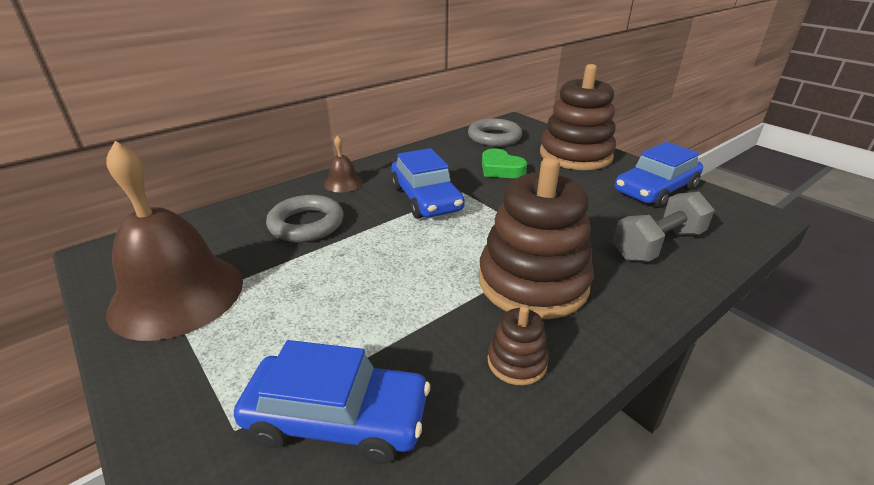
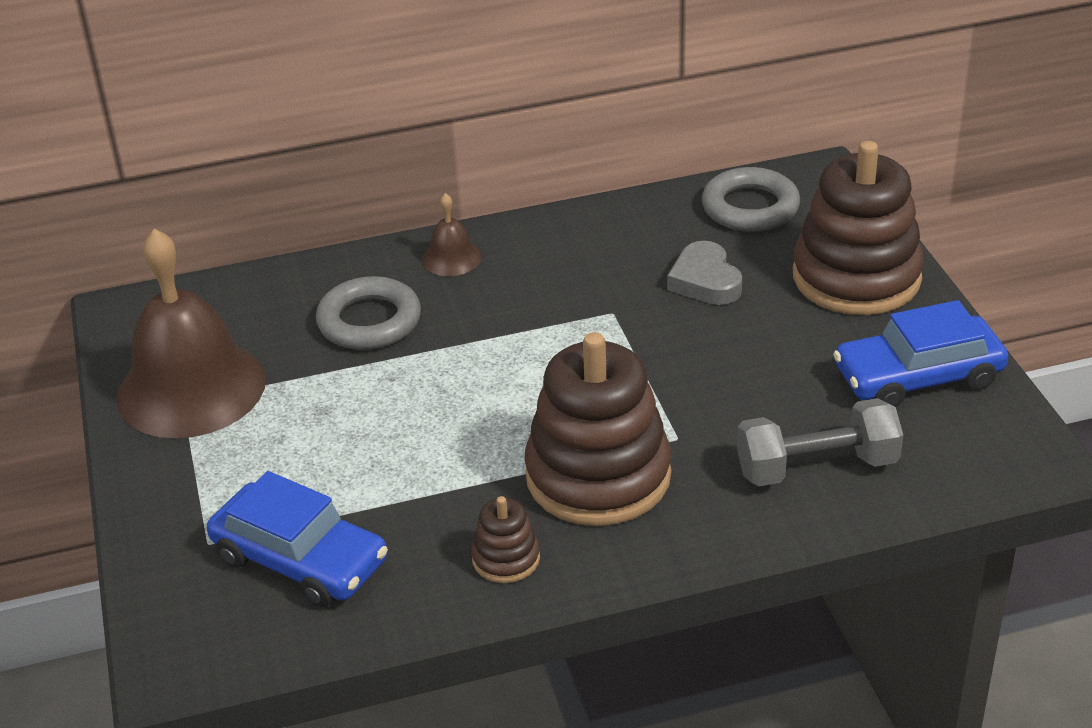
camera: 25 degrees right, 5 degrees up
blue car [391,148,465,219] -> none
green heart [482,148,527,178] -> grey heart [667,241,742,305]

